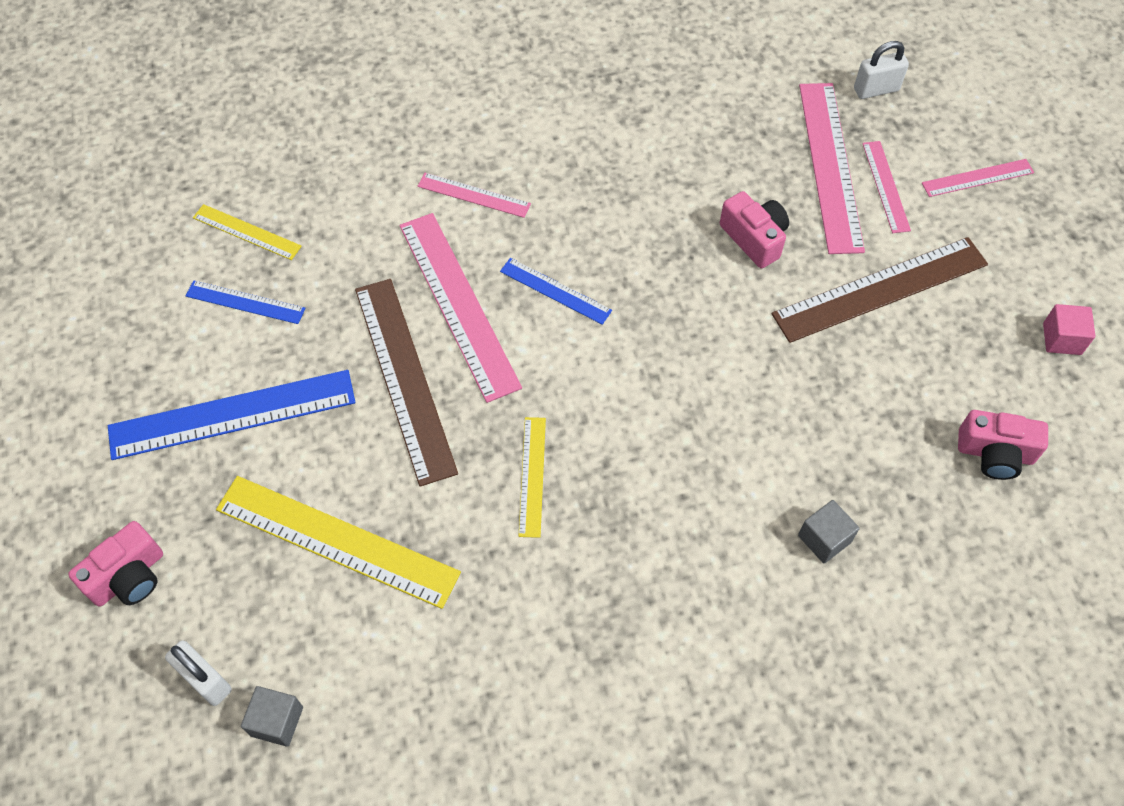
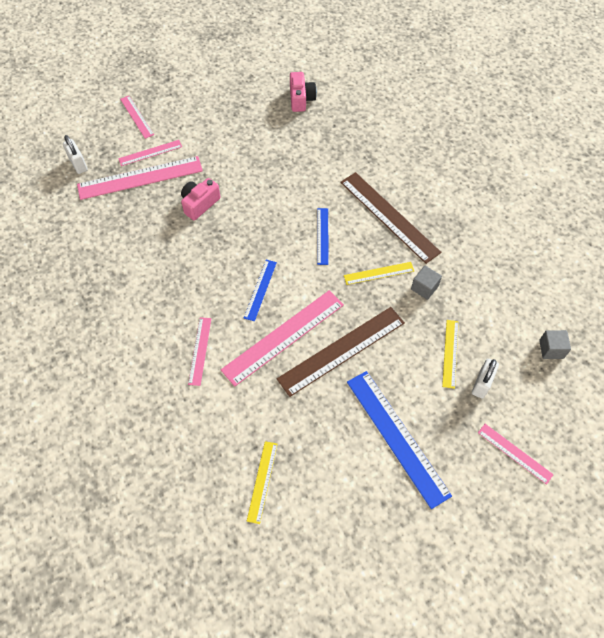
camera: 105 degrees left, 0 degrees up
pink camera [68,521,163,607] -> pink ruler [478,424,554,485]
white padlock [165,640,232,706] -> white padlock moved to [472,359,499,398]
blue ruler [186,280,305,324] -> blue ruler moved to [317,208,329,265]
yellow ruler [216,476,461,609] -> yellow ruler [442,320,459,389], size x0.53
brown ruler [772,237,988,343] -> brown ruler moved to [340,172,441,264]
grey cube [798,500,860,563] -> grey cube moved to [411,266,442,300]
pink cube [1043,304,1095,355] -> none

